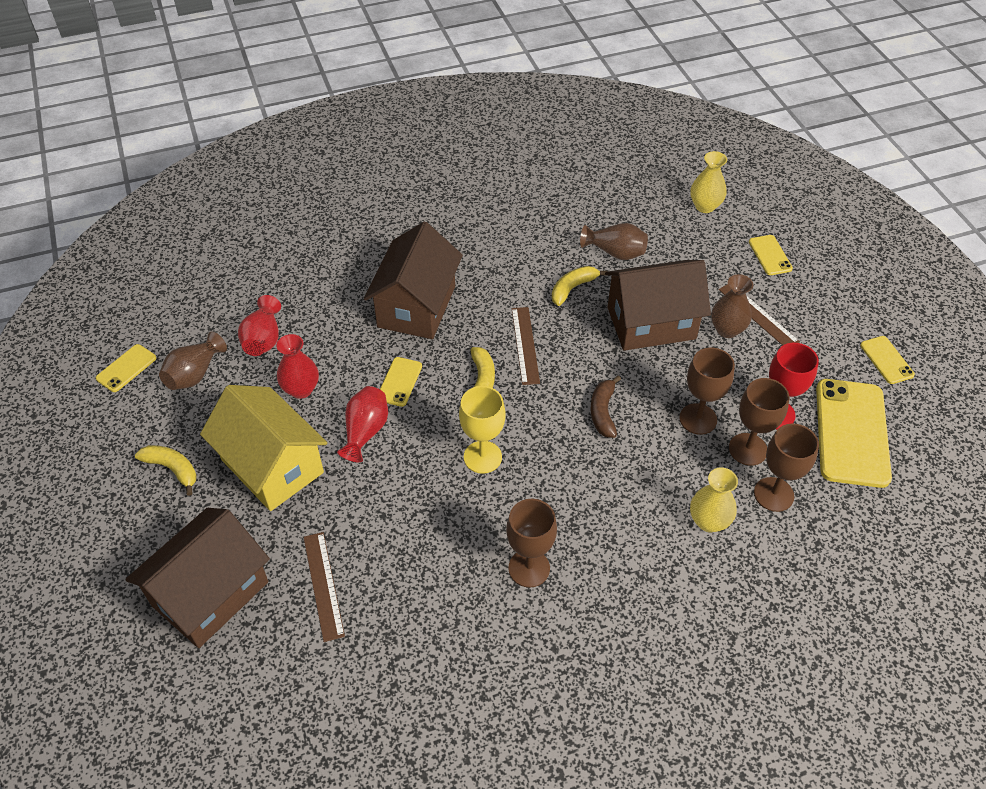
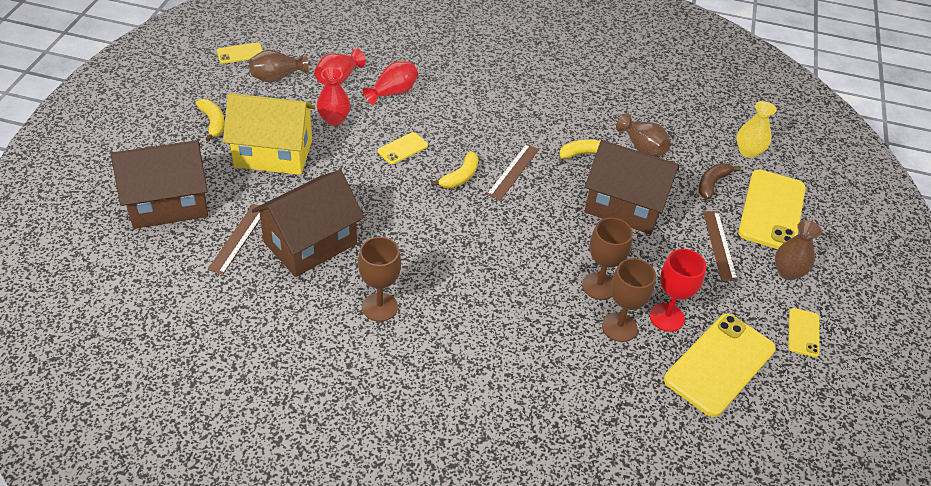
camera: 30 degrees right, 5 degrees down
yellow house [200,385,327,511] -> yellow house turned 75 degrees counterclockwise [223,93,315,175]
red vase [337,386,388,462] -> red vase moved to [363,61,418,105]
brown house [364,221,463,339] -> brown house moved to [252,170,364,277]
yellow goblet [459,386,506,474] -> none
brown banana [590,375,621,438] -> brown banana moved to [699,163,741,200]
yellow vase [690,468,738,532] -> none
brown vase [711,274,753,338] -> brown vase moved to [775,220,822,280]
yellow phone [749,235,793,275] -> yellow phone [738,169,806,249], size x2.08
brown goblet [754,424,819,512] -> none

